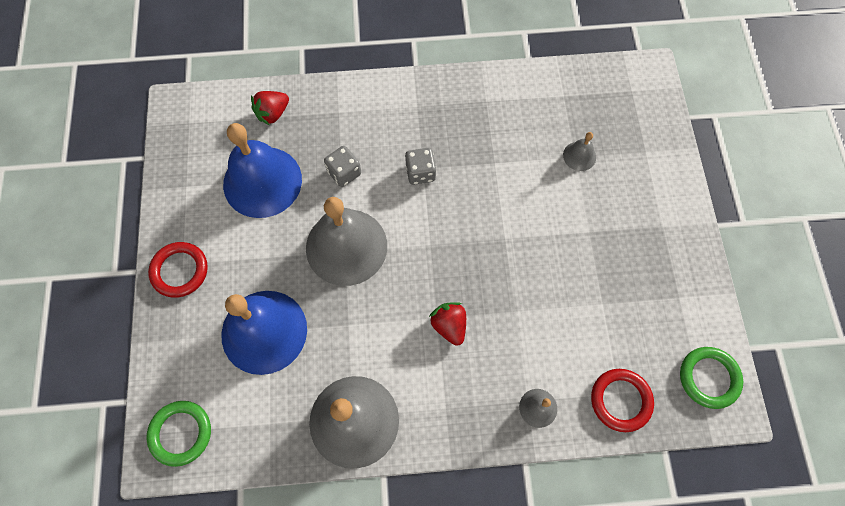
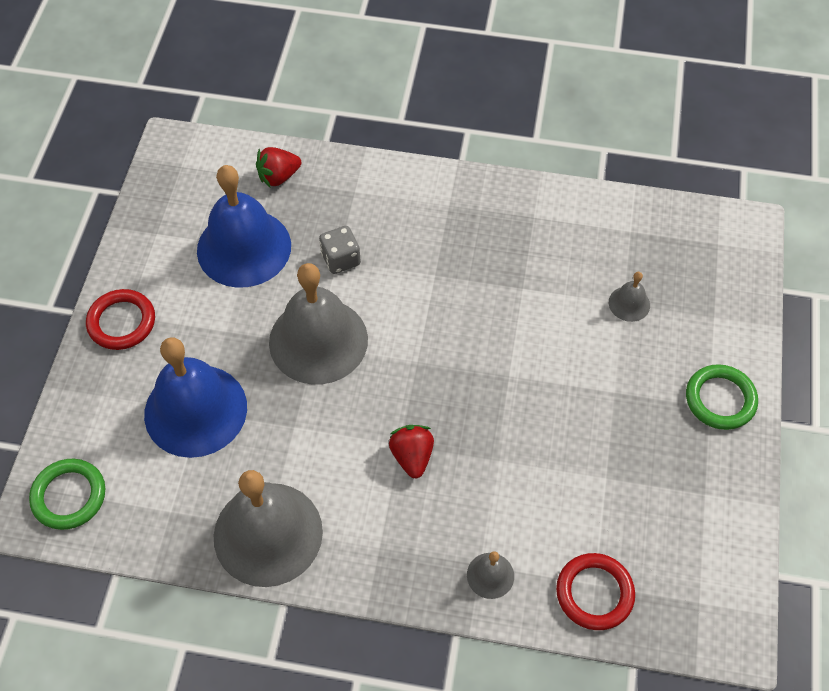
camera: 15 degrees right, 10 degrees down
grey dice [405,148,436,185] -> none
green ring [680,347,743,409] -> green ring moved to [686,364,758,430]

